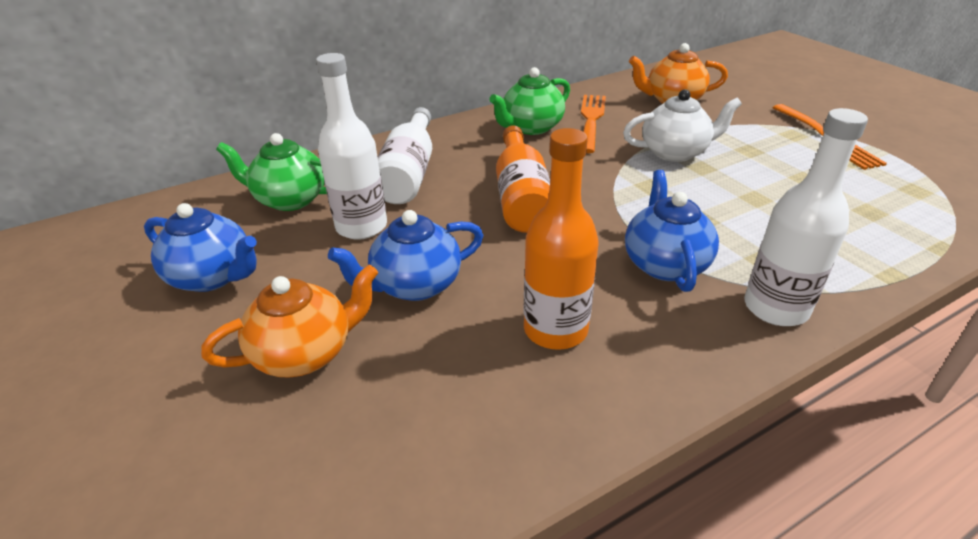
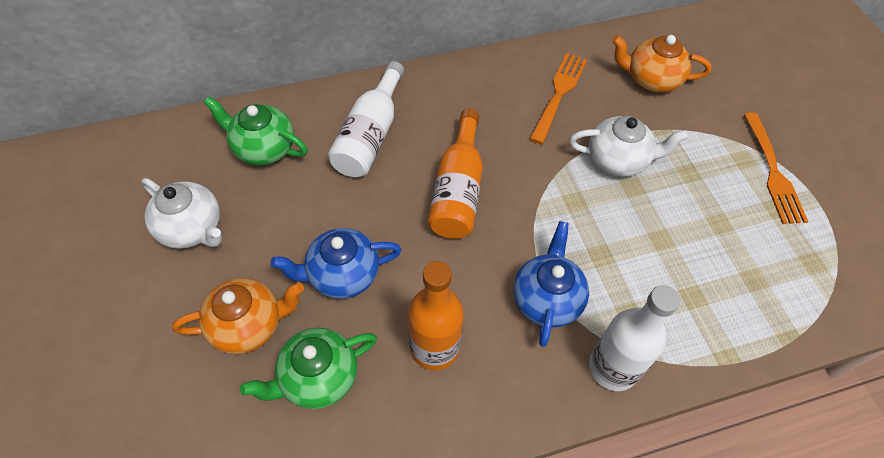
camera: 10 degrees right, 20 degrees up
blue teapot [144,203,257,292] -> white teapot [141,178,222,249]
white bottle [316,53,387,240] -> none
green teapot [489,67,570,135] -> green teapot moved to [240,328,377,409]

